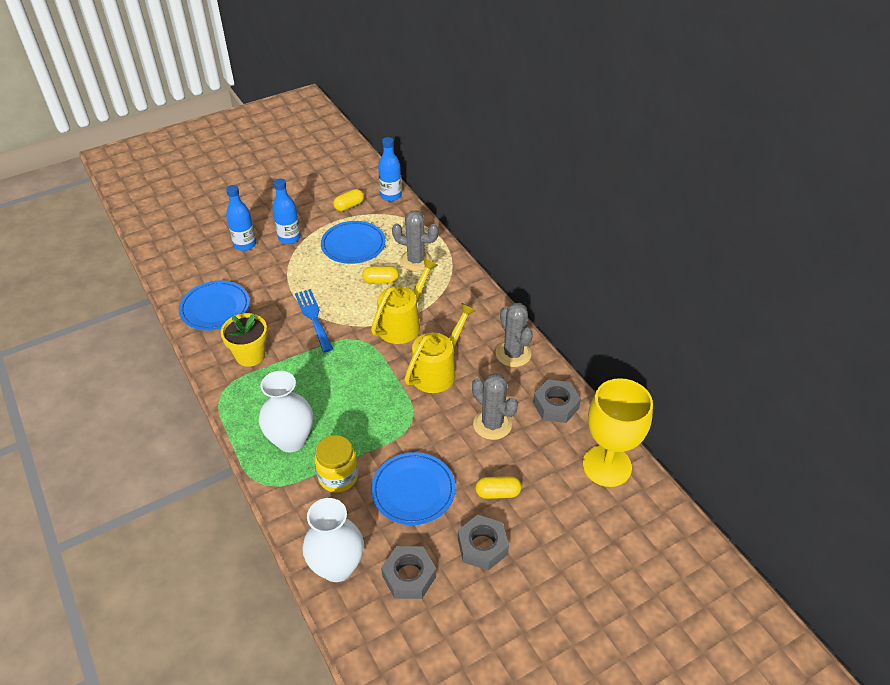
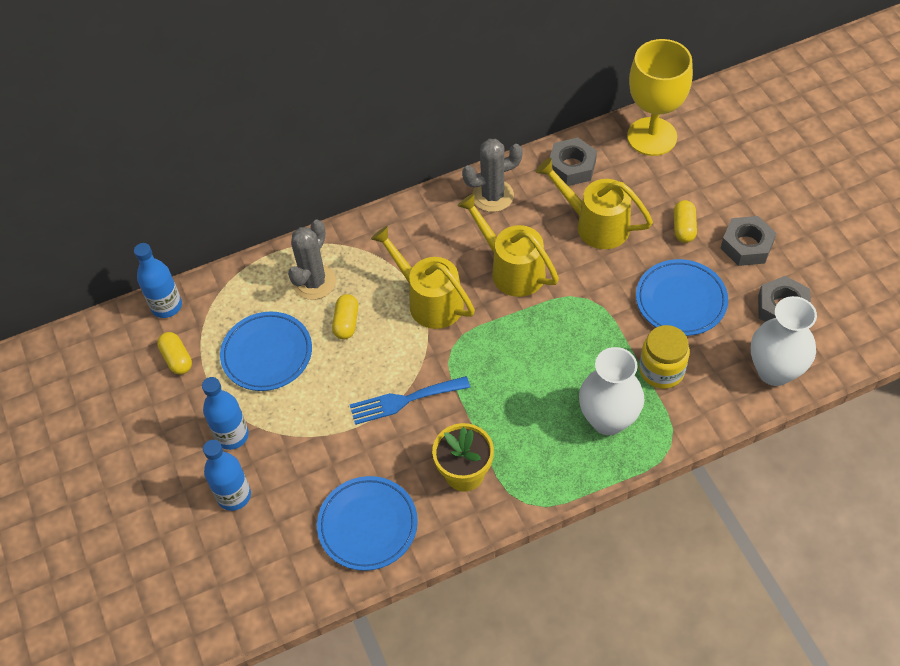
camera: 80 degrees left, 10 degrees up
grey cactus [472,373,518,440] -> yellow watering can [536,158,653,249]

